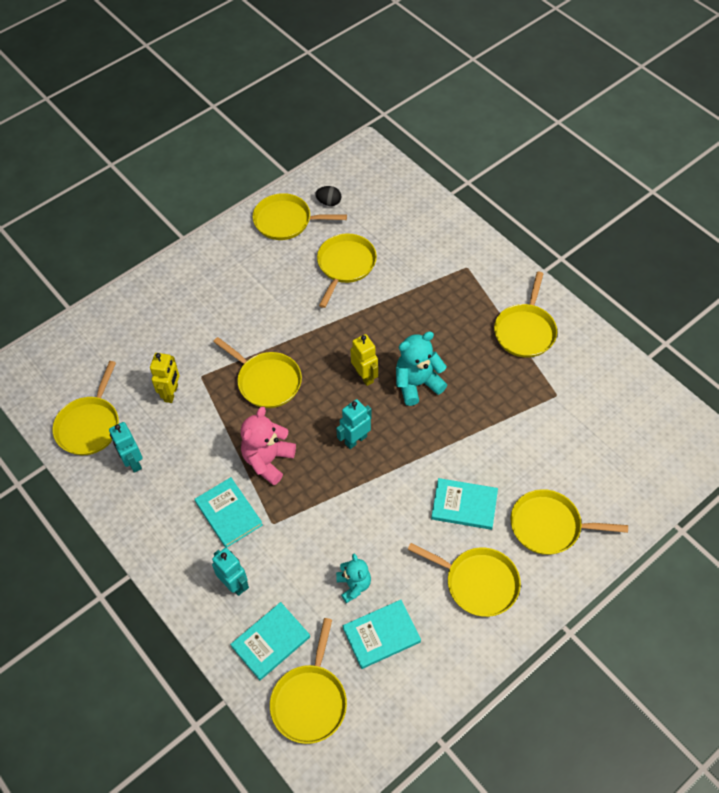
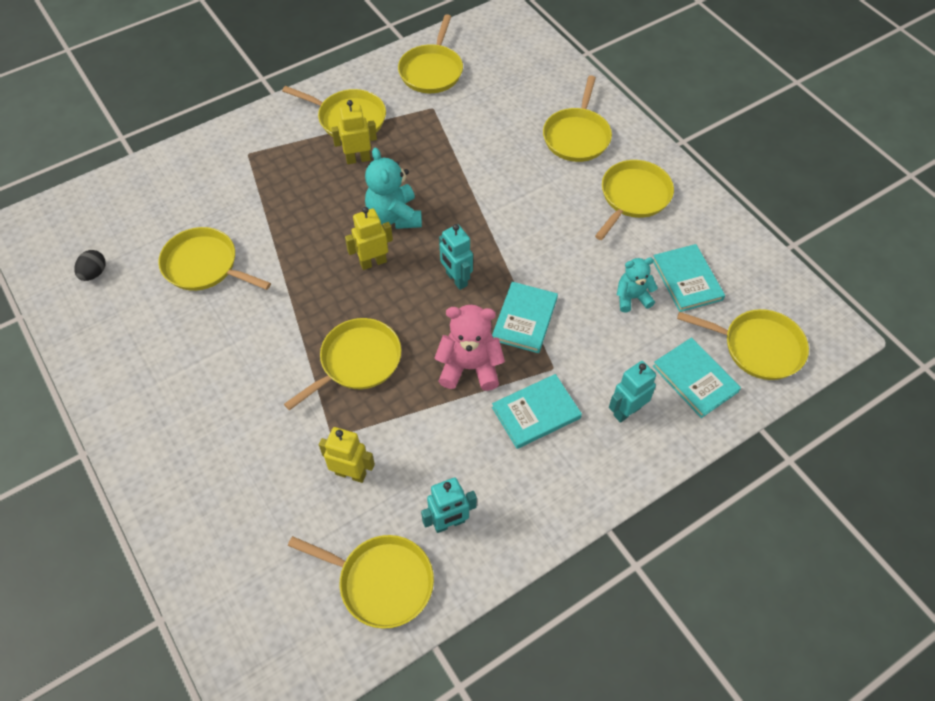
camera: 85 degrees left, 0 degrees up
pink teddy bear [241,407,296,485] -> pink teddy bear turned 150 degrees clockwise [434,305,505,391]
yellow pan [253,193,347,240] -> yellow pan moved to [398,14,463,93]
turquoise book [431,478,498,530] -> turquoise book moved to [492,282,558,353]
none -> yellow robot [331,100,377,164]

